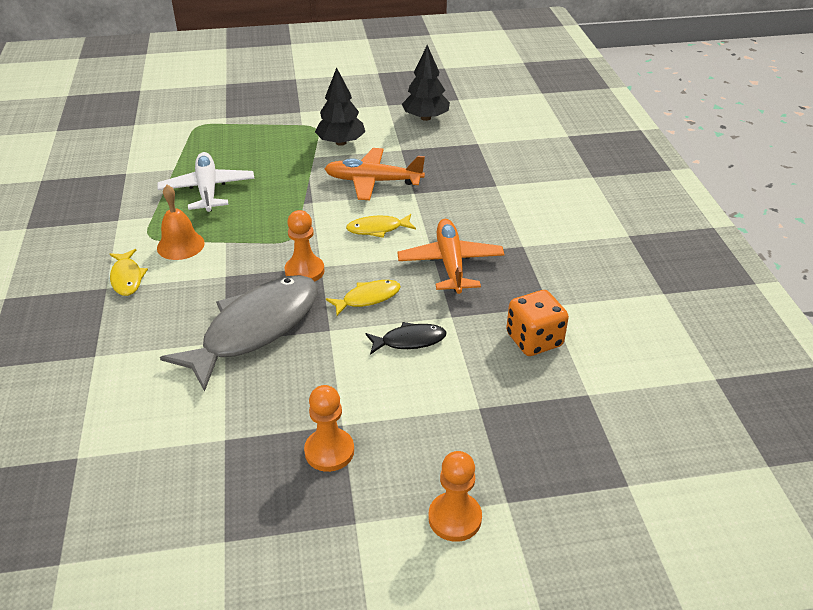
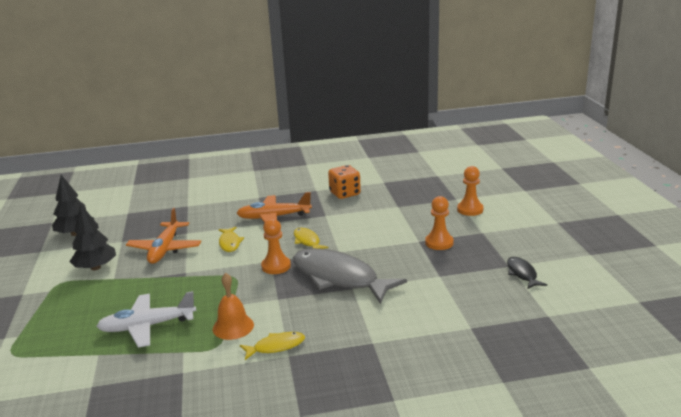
camera: 90 degrees left, 15 degrees down
black fish [365,322,446,355] -> black fish moved to [507,257,547,289]

